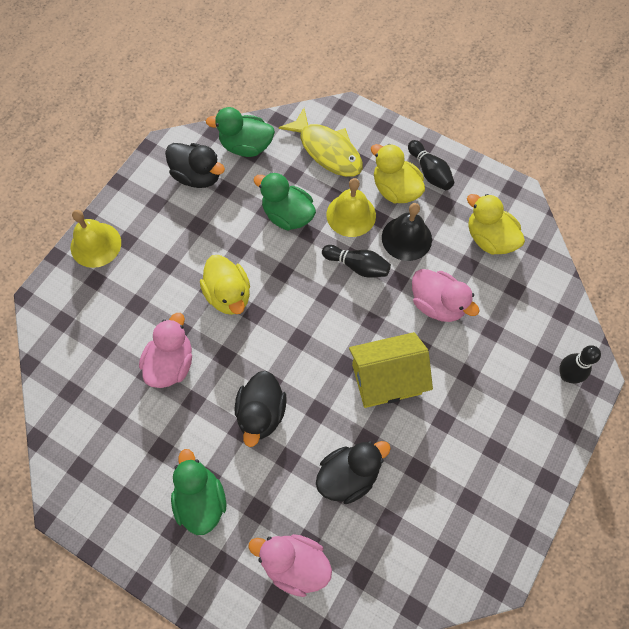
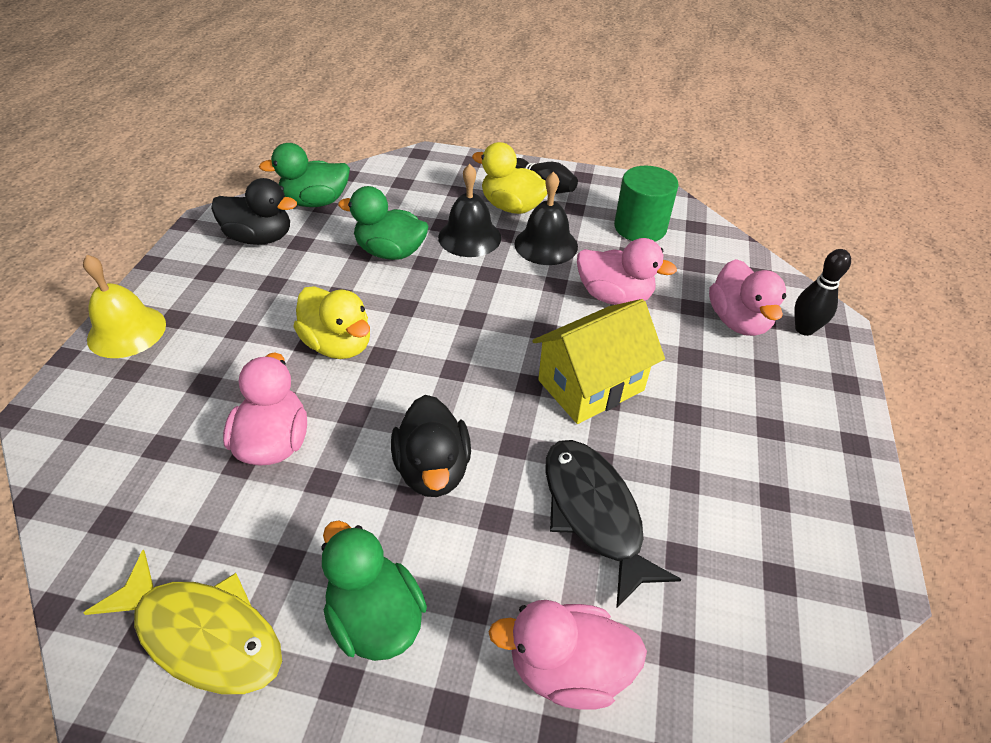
camera: 20 degrees left, 20 degrees down
yellow fish [279,108,363,177] -> yellow fish moved to [84,550,282,694]
black duck [316,441,391,504] -> black fish [545,440,681,609]
black bowling pin [322,245,391,278] -> none
yellow bell [327,178,376,237] -> black bell [438,164,501,257]
yellow duck [467,194,525,255] -> green cylinder [614,166,679,242]
none -> pink duck [709,259,786,336]

